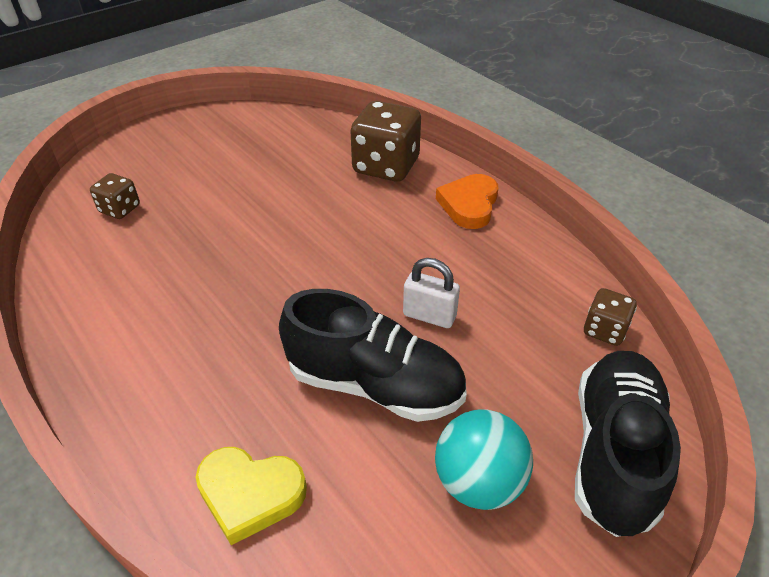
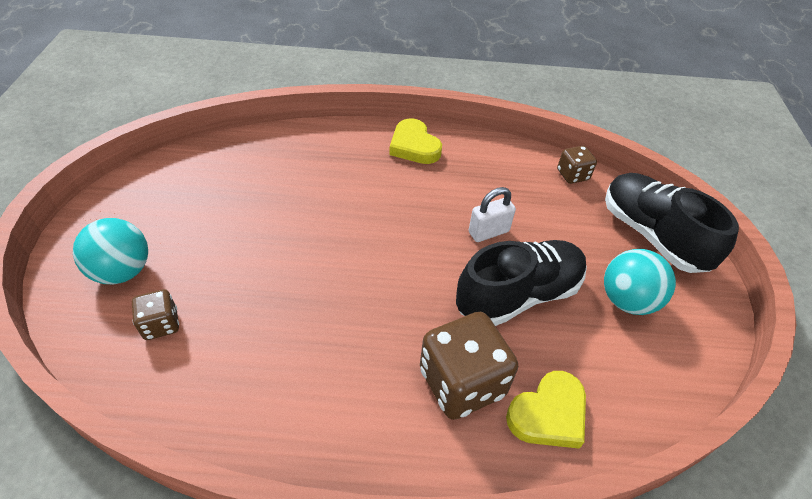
camera: 50 degrees left, 5 degrees up
brown dice [350,101,421,182] -> brown dice moved to [420,312,518,420]
orange heart [436,174,498,229] -> yellow heart [389,118,442,164]
none -> turquoise ball [73,218,148,284]

